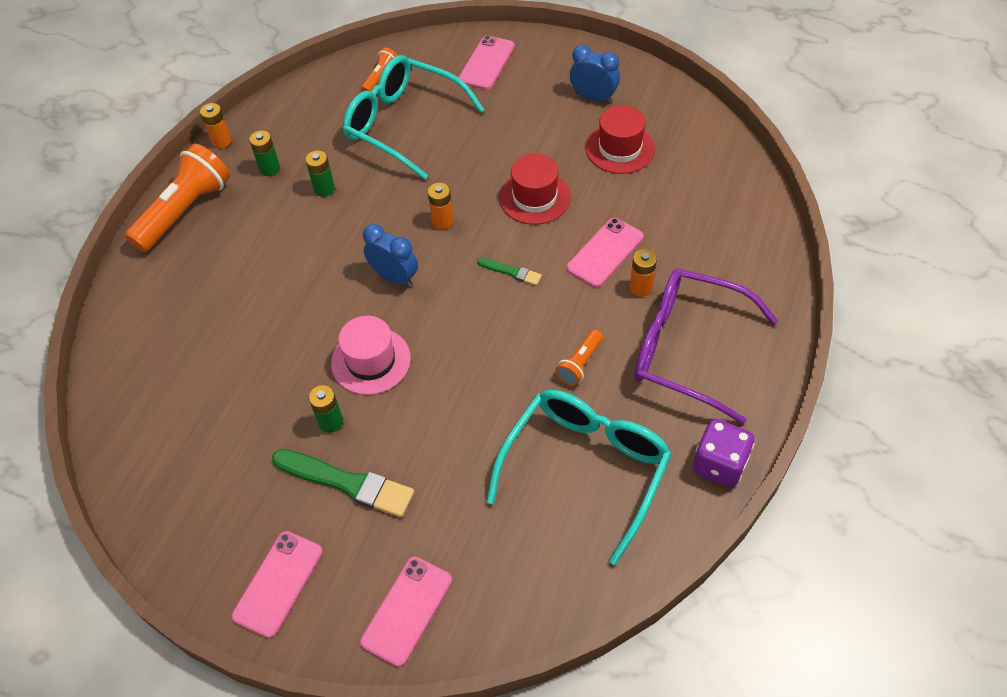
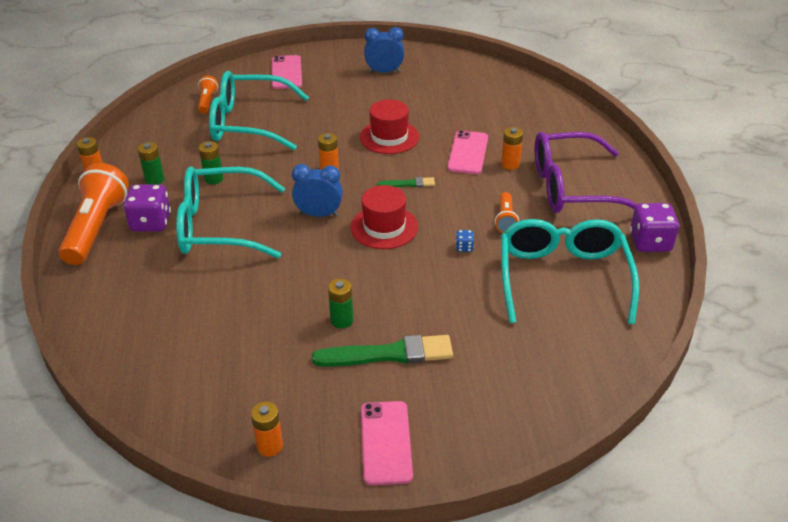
camera: 30 degrees left, 15 degrees down
pink hat [331,316,411,395] -> none
pink phone [360,557,452,667] -> none
red hat [585,105,655,174] -> red hat moved to [350,185,418,249]
none -> purple dice [123,184,171,232]
none -> turquoise glasses [176,166,285,258]
none -> orange battery [251,402,283,457]
none -> blue dice [456,230,474,252]

